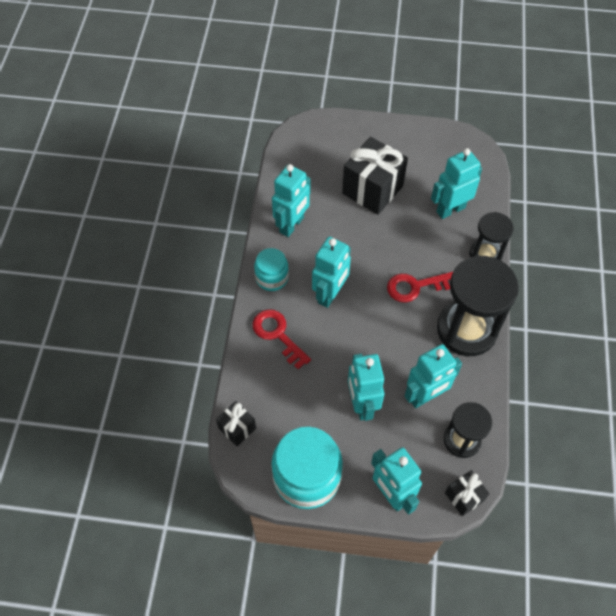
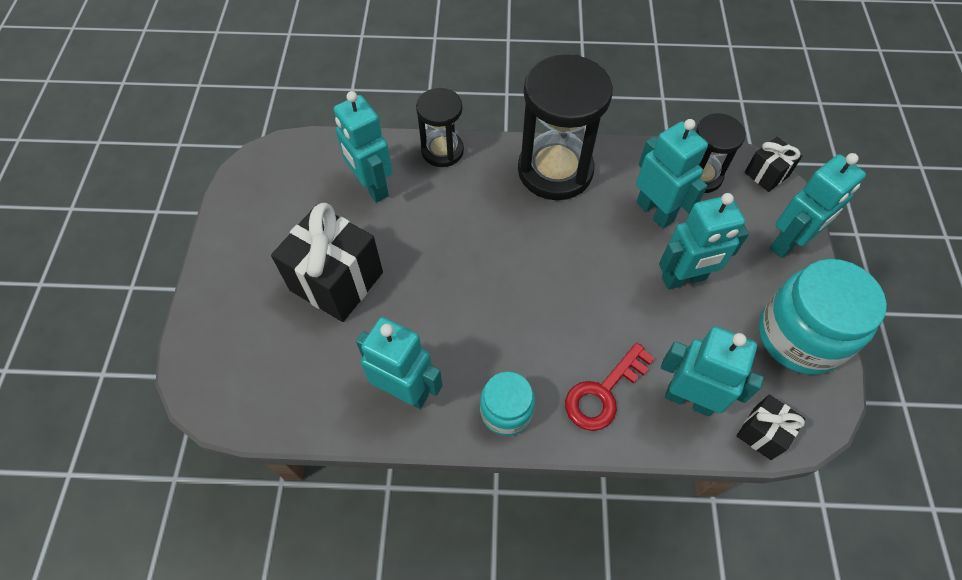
camera: 95 degrees left, 0 degrees up
turquoise robot [312,237,351,308] -> turquoise robot moved to [661,327,764,416]
red key [387,271,454,302] -> none

